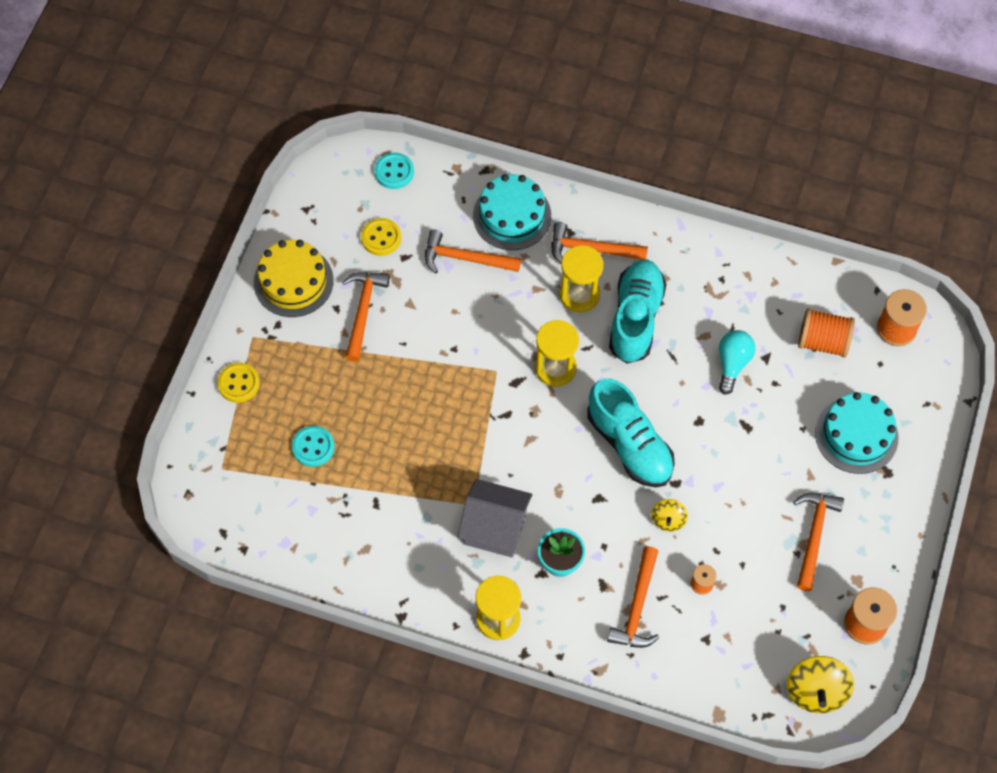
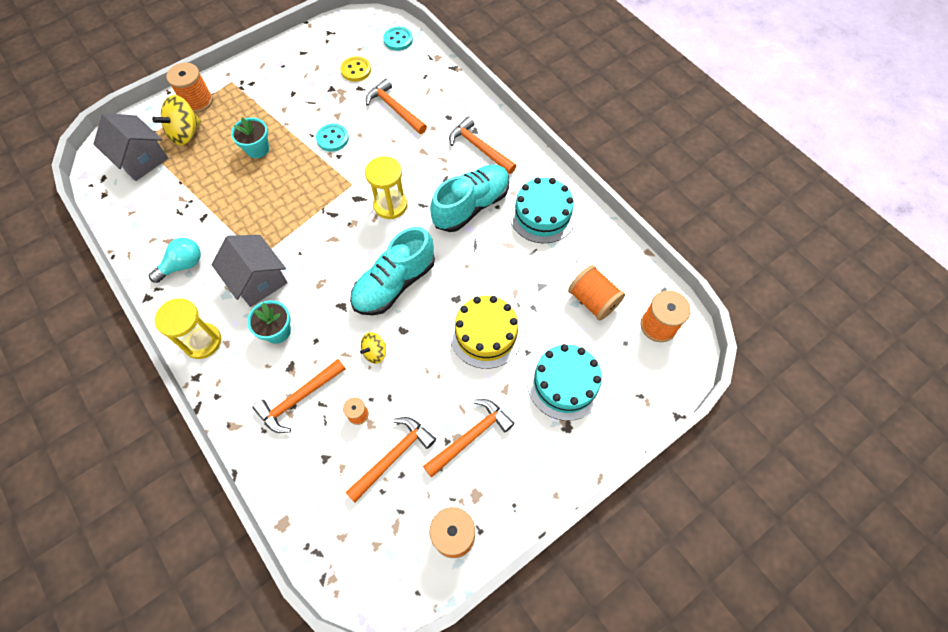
camera: 35 degrees right, 0 degrees up
yellow button [217,363,260,403] -> orange spool [166,63,213,113]
yellow cake [254,240,334,317] -> yellow cake moved to [449,296,523,369]
turquoise button [292,426,335,467] -> turquoise button moved to [316,124,349,152]
orange hammer [342,272,390,362] -> orange hammer moved to [345,417,436,502]
turquoise cake [473,174,551,250] -> turquoise cake moved to [509,177,576,243]
yellow hourglass [559,245,604,313] -> none
turquoise shoe [587,378,675,487] -> turquoise shoe turned 45 degrees clockwise [350,227,435,315]
turquoise light bulb [719,330,755,395] -> turquoise light bulb moved to [149,238,201,283]
yellow spinning top [787,656,854,713] -> yellow spinning top moved to [152,95,201,145]
none -> grey house [94,113,168,181]
none -> turquoise flower pot [231,117,269,158]

